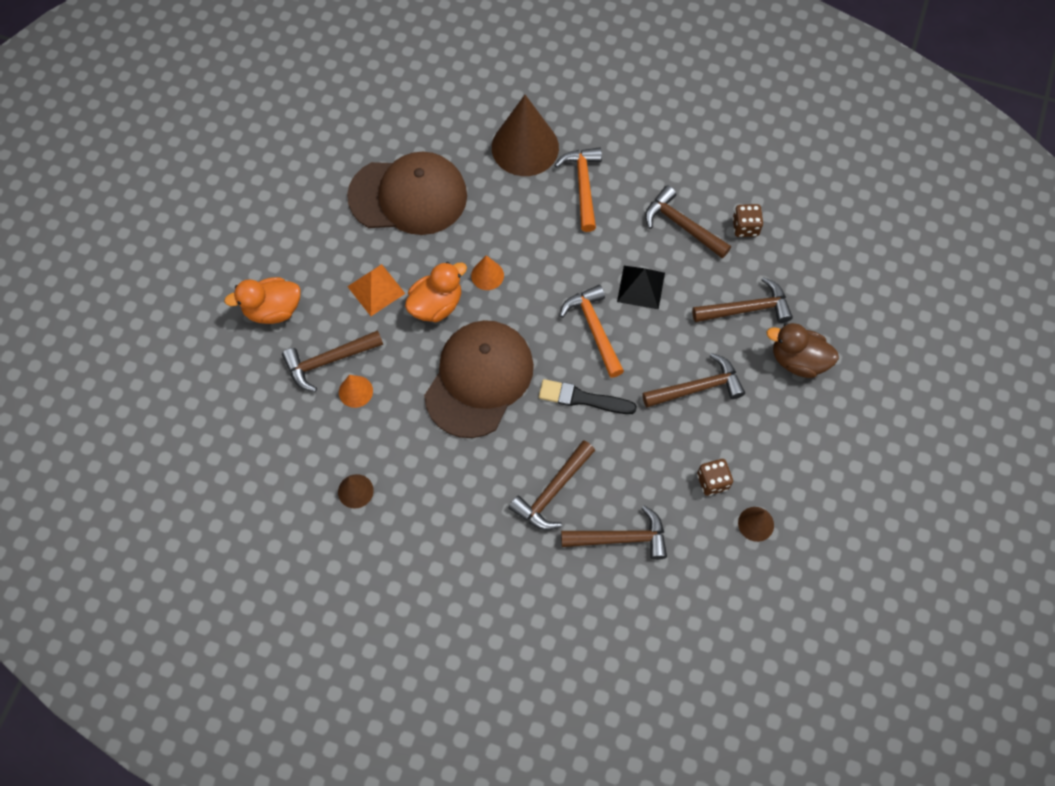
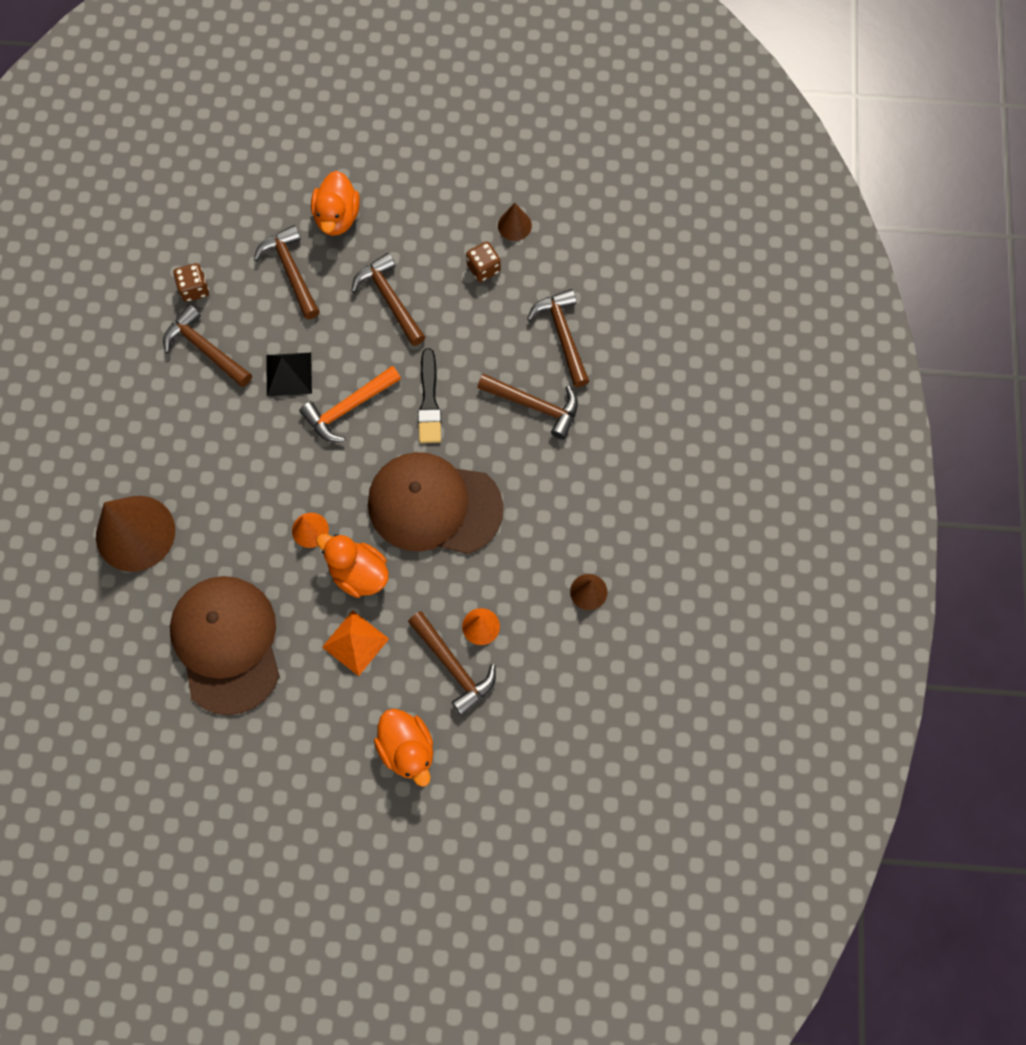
camera: 105 degrees left, 5 degrees up
orange hammer [555,147,602,232] -> none
brown hammer [645,186,731,258] -> brown hammer turned 105 degrees clockwise [163,305,252,387]
brown duck [767,323,839,378] -> orange duck [311,171,360,236]

